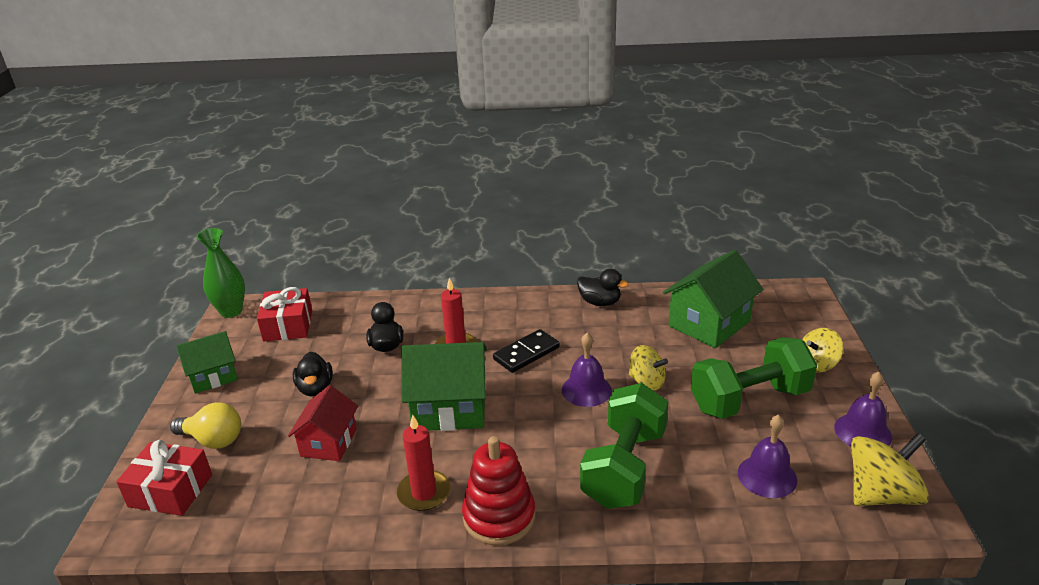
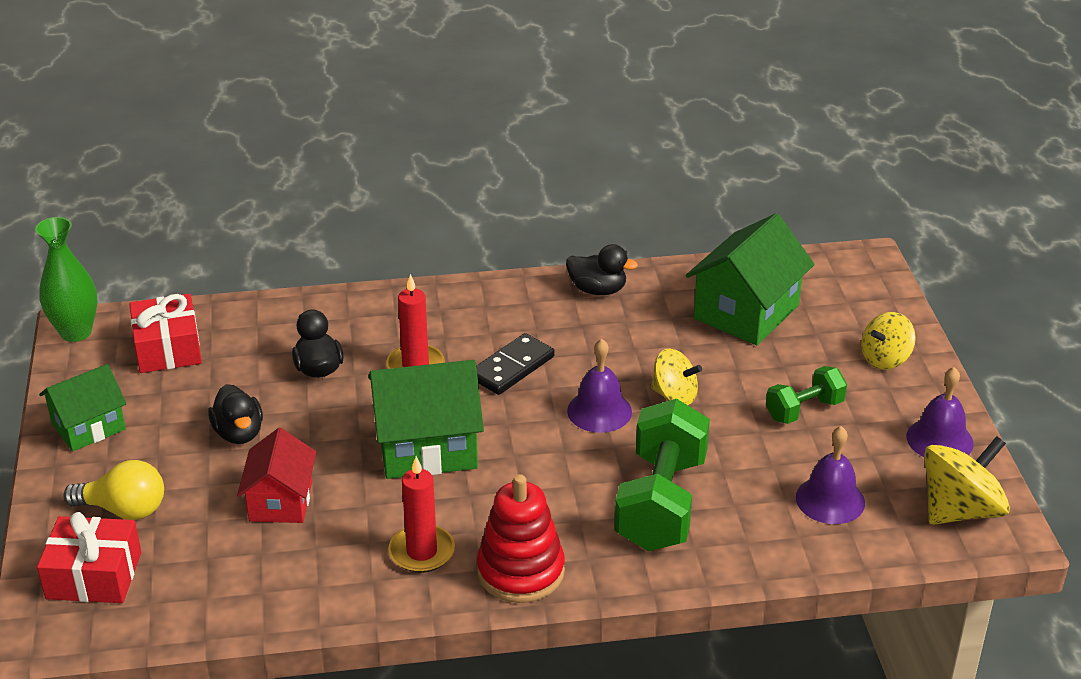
camera: 10 degrees left, 5 degrees up
green dumbbell [691,337,817,419] -> green dumbbell [766,366,847,424], size x0.54

